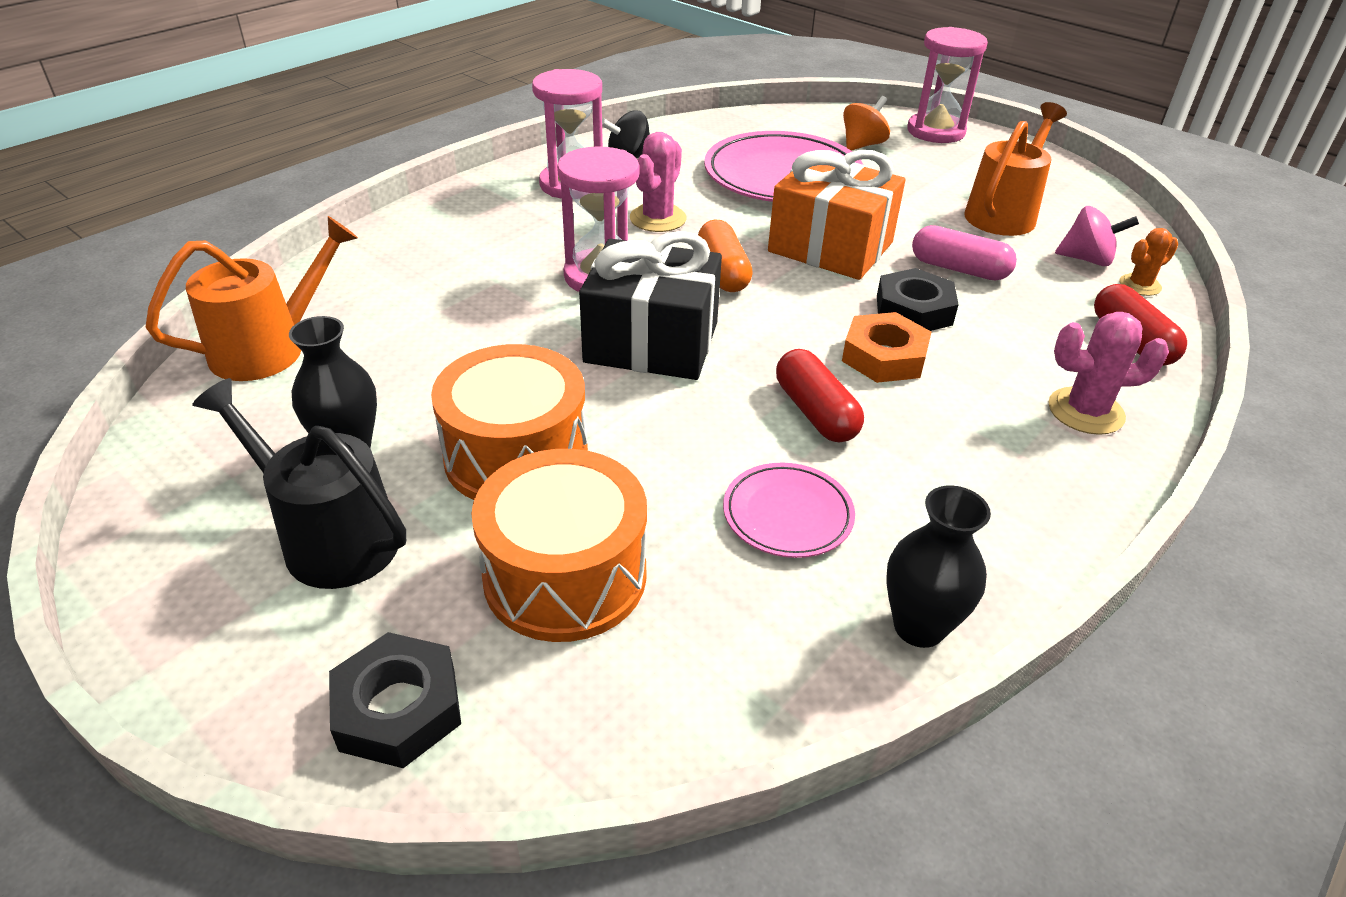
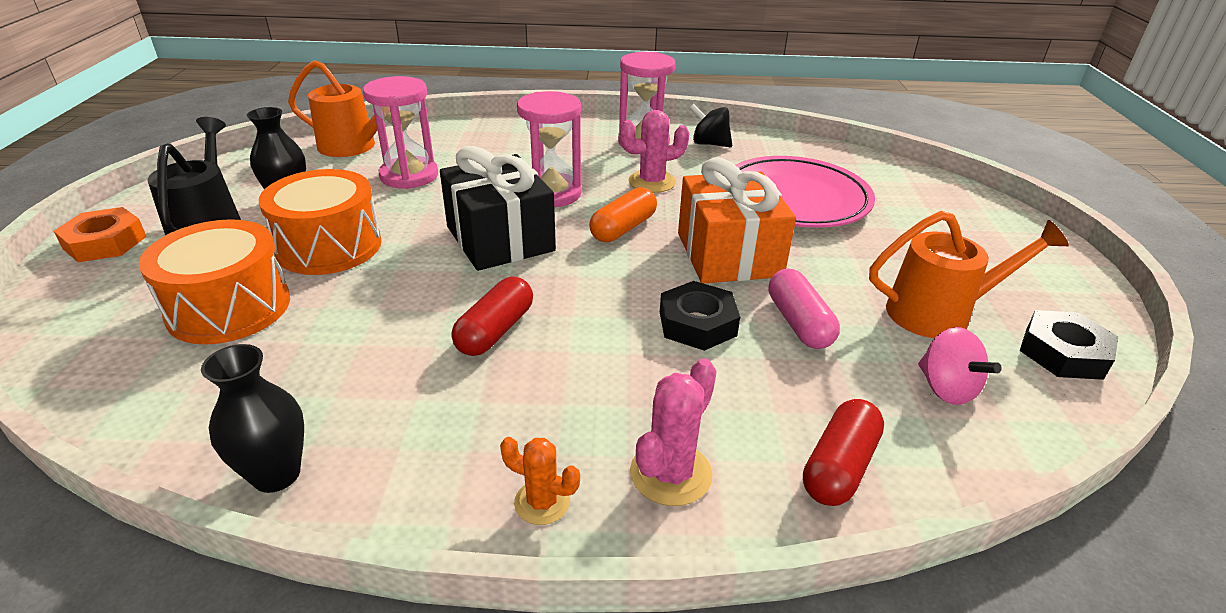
camera: 50 degrees right, 5 degrees down
black nut [329,632,461,768] -> black nut moved to [1020,310,1118,380]
pink plate [723,463,855,558] -> none
orange nut [842,312,931,383] -> orange nut moved to [54,207,147,263]
orange spinning top [843,96,890,151] -> none
pink hourglass [907,27,988,143] -> pink hourglass moved to [363,76,438,189]
pink cactus [1048,312,1169,435] -> pink cactus turned 75 degrees clockwise [630,358,717,506]
orange cactus [1119,228,1178,296] -> orange cactus moved to [500,437,580,525]

